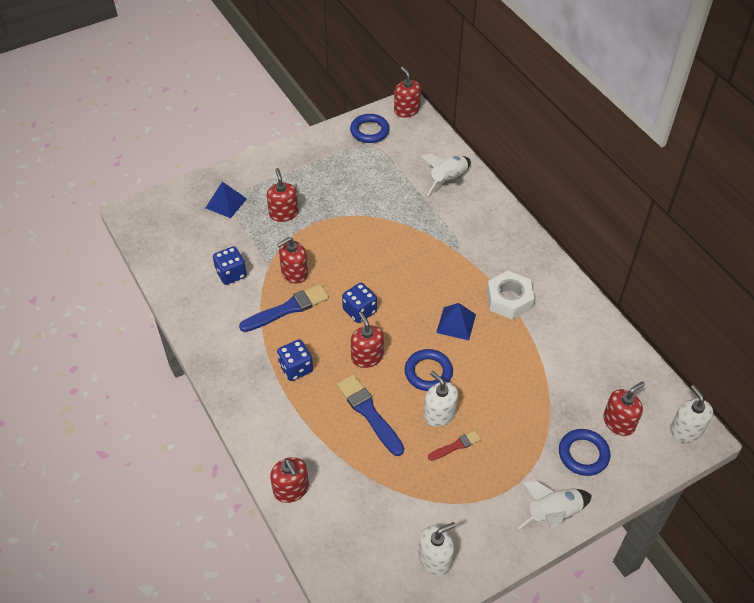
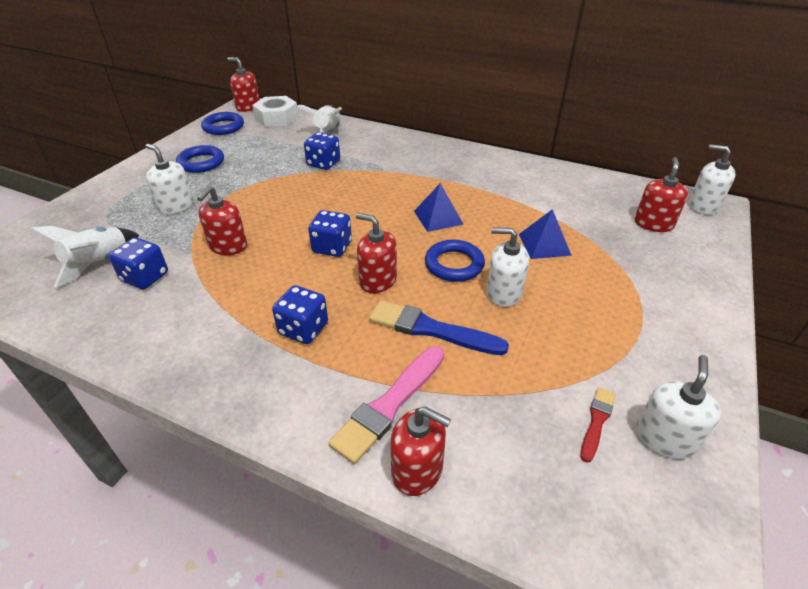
camera: 35 degrees left, 10 degrees down
blue pyramid [206,182,247,218] -> blue pyramid moved to [519,209,572,259]
blue brush [239,284,329,332] -> none
red soap dispenser [267,168,299,222] -> white soap dispenser [146,144,194,214]
red brush [428,431,481,461] -> red brush moved to [580,387,616,463]
white nut [487,271,534,320] -> white nut moved to [252,96,299,127]
white rocket [517,481,592,530] -> white rocket moved to [30,226,139,287]
blue ring [559,429,611,476] -> blue ring moved to [176,145,224,173]
none -> blue dice [304,132,340,170]
none -> pink brush [328,346,444,464]

